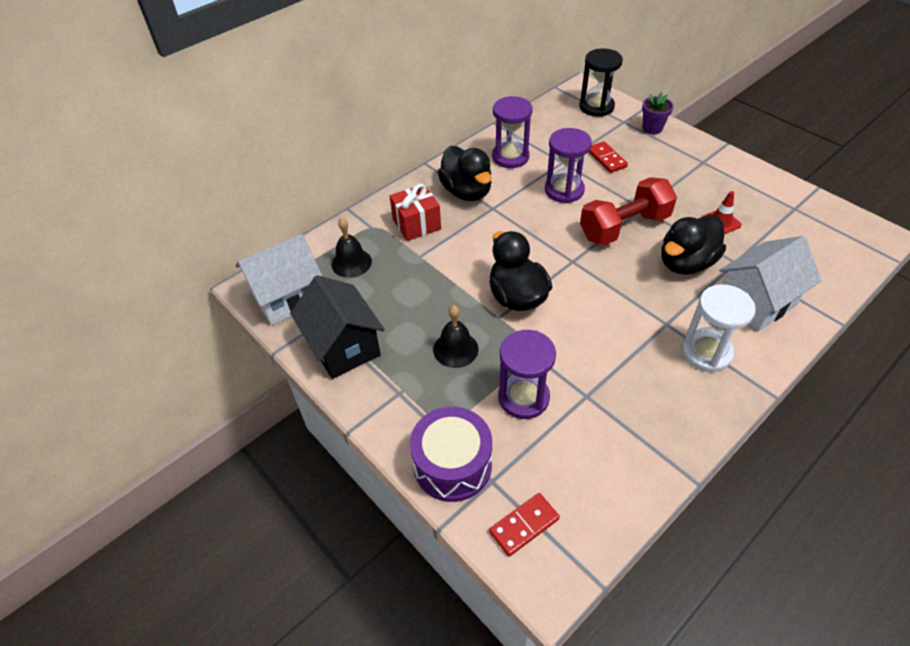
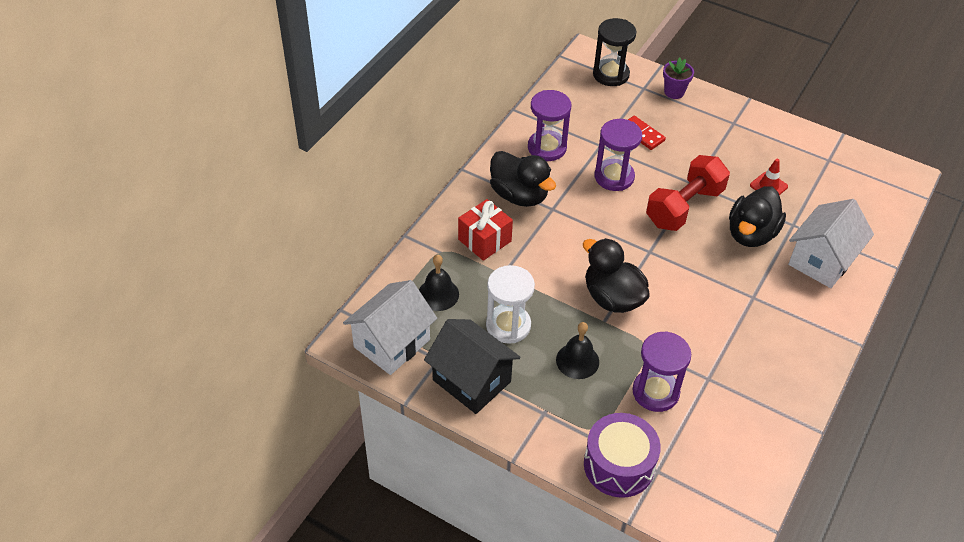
camera: 20 degrees left, 0 degrees up
red domino [489,493,560,557] -> none
white hourglass [682,284,756,372] -> white hourglass moved to [486,265,535,344]

